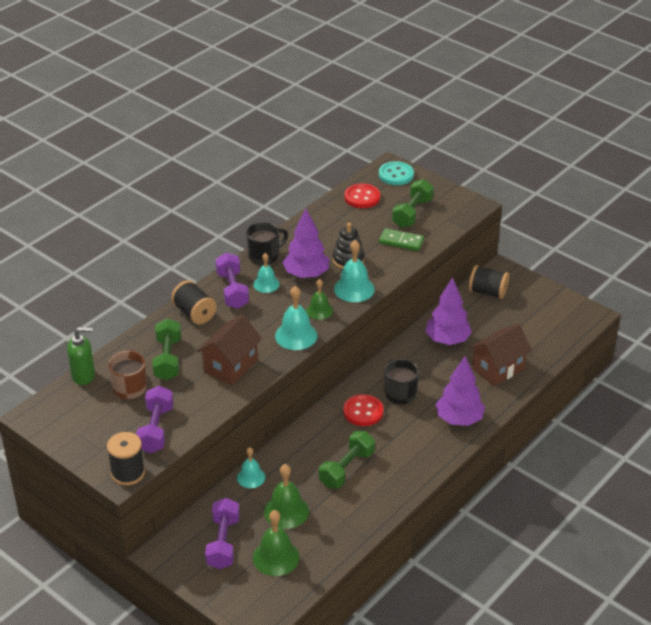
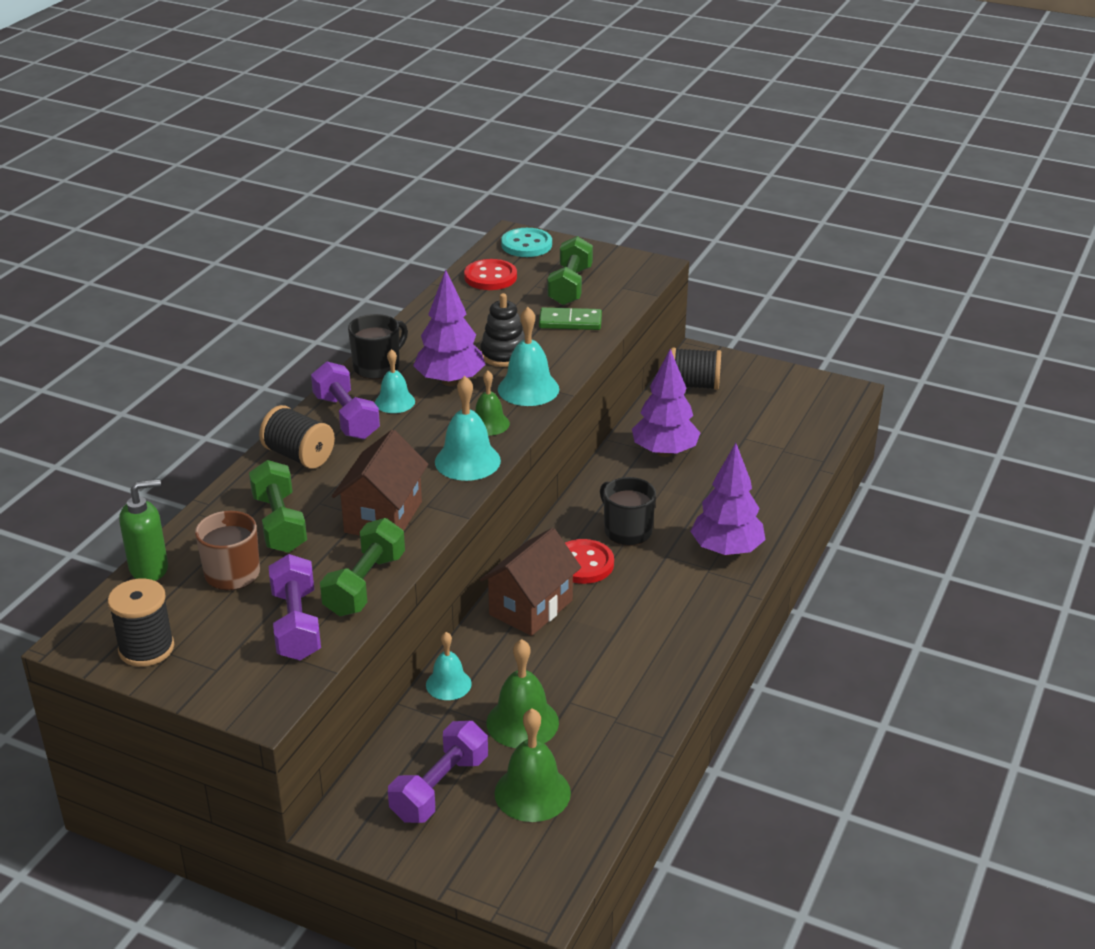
camera: 15 degrees left, 5 degrees down
black spool [107,432,145,485] -> black spool moved to [108,579,174,667]
purple dumbbell [205,498,240,569] -> purple dumbbell turned 45 degrees clockwise [388,721,488,823]
green dumbbell [319,431,375,488] -> green dumbbell moved to [320,518,405,616]
brown house [469,324,532,386] -> brown house moved to [480,528,581,636]

